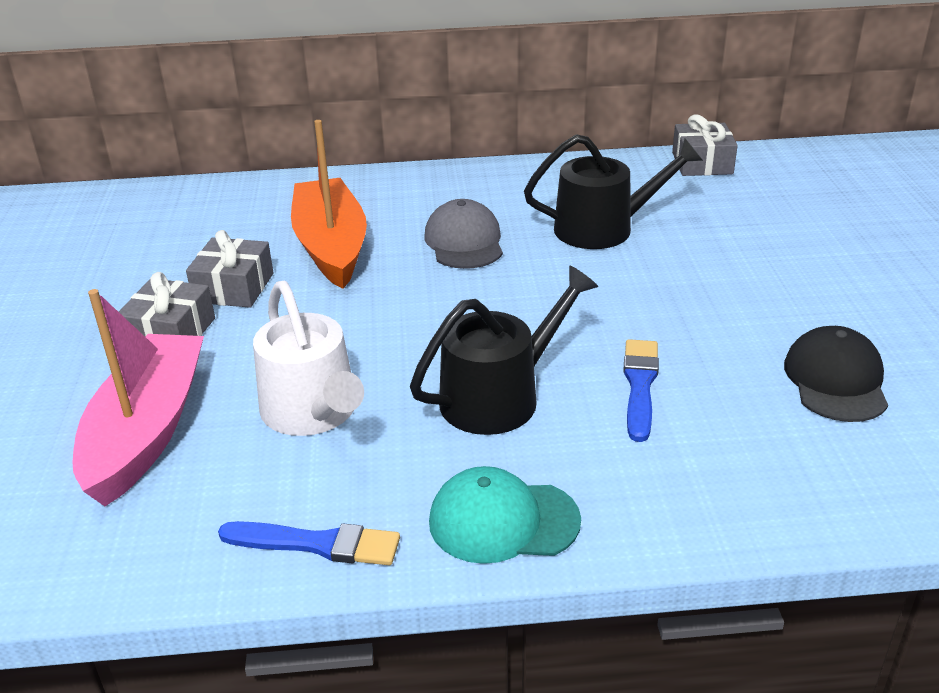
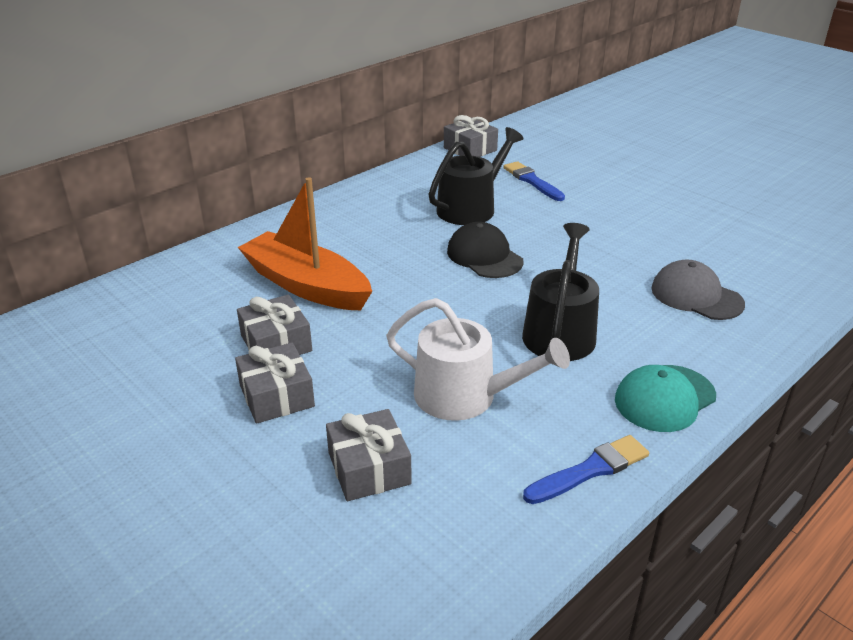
camera: 40 degrees left, 0 degrees up
pink boat [73,289,204,506] -> grey gift [326,409,412,501]
grey cap [424,199,503,269] -> grey cap moved to [651,260,745,320]
blue brush [623,339,659,442] -> blue brush moved to [503,161,565,201]
black cap [784,326,888,422] -> black cap moved to [447,222,524,278]

